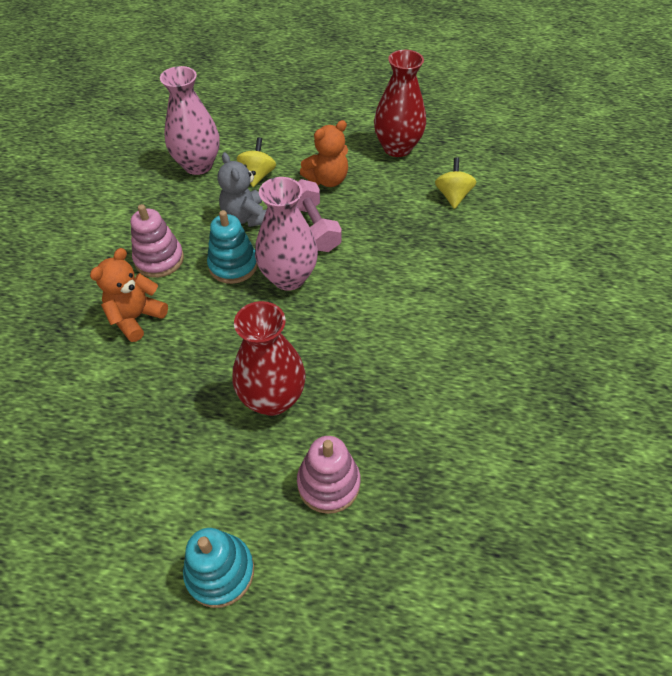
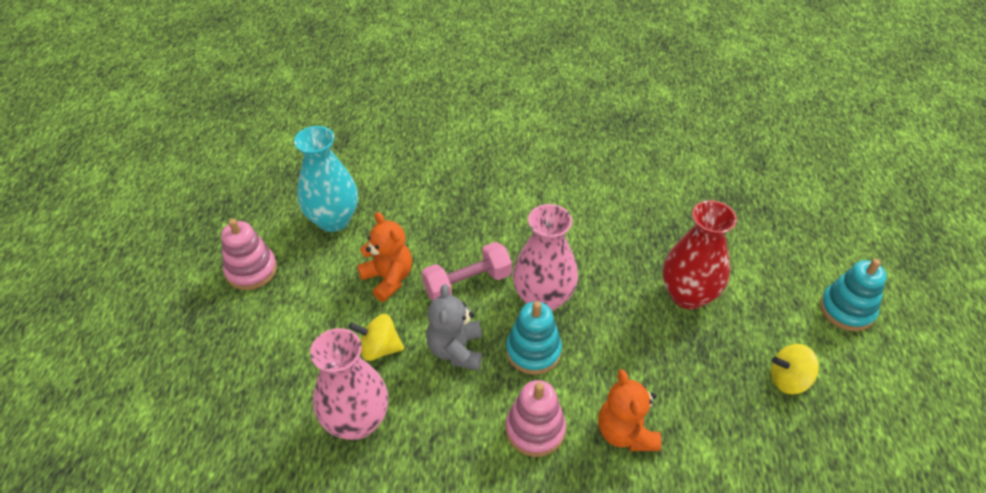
camera: 95 degrees left, 5 degrees down
orange teddy bear [90,248,168,342] -> orange teddy bear turned 45 degrees clockwise [598,369,661,451]
grey teddy bear [218,152,266,227] -> grey teddy bear turned 120 degrees clockwise [426,284,482,371]
pink stacking toy [297,436,361,514] -> pink stacking toy moved to [221,219,277,290]
red vase [374,50,426,157] -> turquoise vase [294,126,358,232]
yellow spinning top [435,157,476,209] -> yellow spinning top moved to [771,344,819,394]

